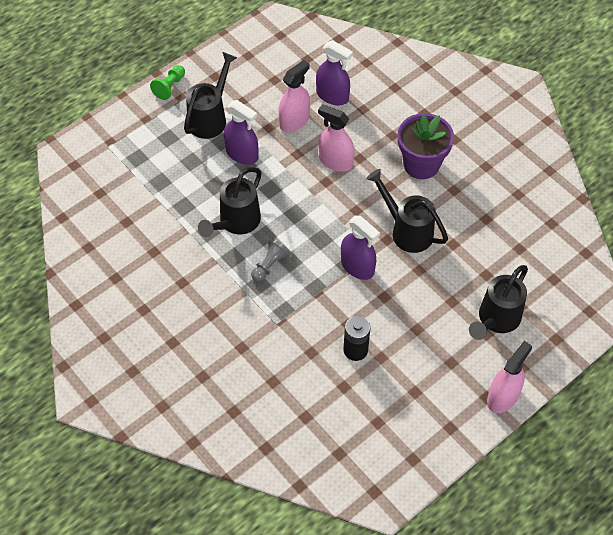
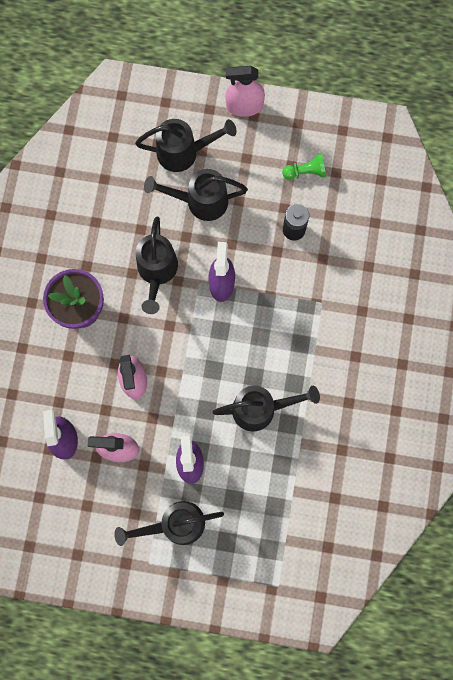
camera: 130 degrees left, 20 degrees up
green pawn [150,65,185,100] -> green pawn moved to [282,152,326,180]
grey pawn [251,238,291,282] -> none
none -> black watering can [144,169,248,221]

